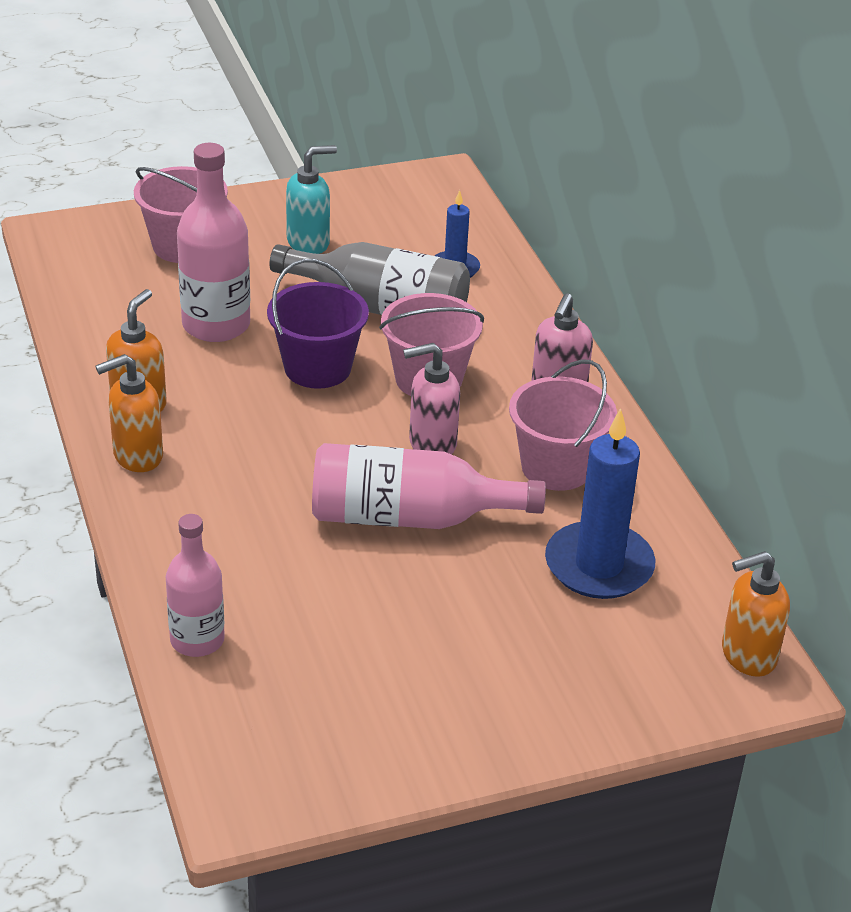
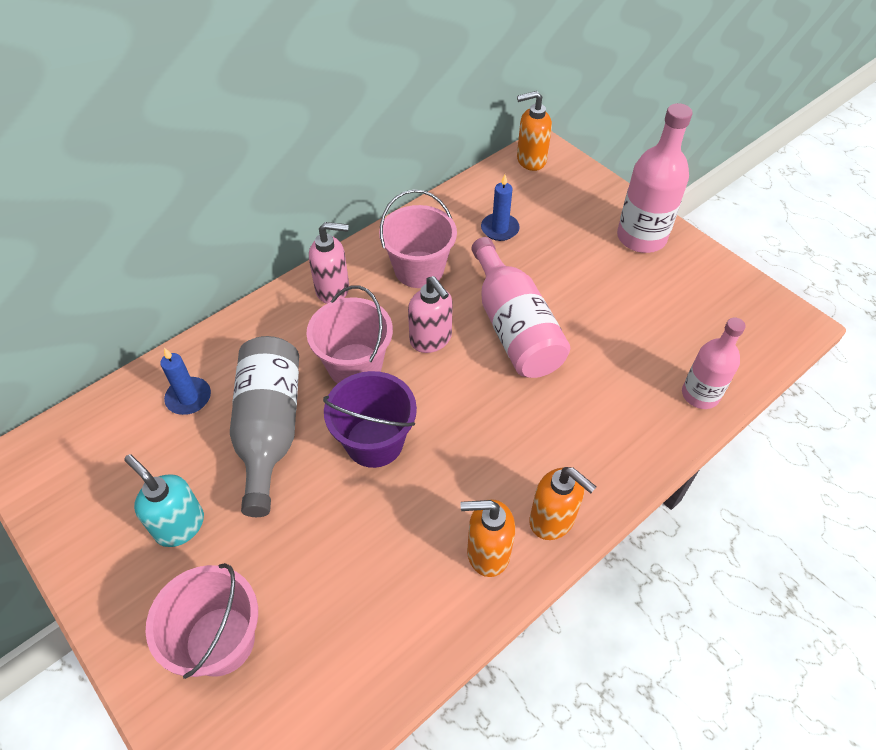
camera: 110 degrees left, 15 degrees up
pink bottle [177,143,250,342] -> pink bottle moved to [617,103,693,253]
blue candle [545,408,655,599] -> blue candle [481,174,520,241], size x0.55
orange soap dispenser [722,551,790,677] -> orange soap dispenser turned 120 degrees clockwise [517,91,552,171]

